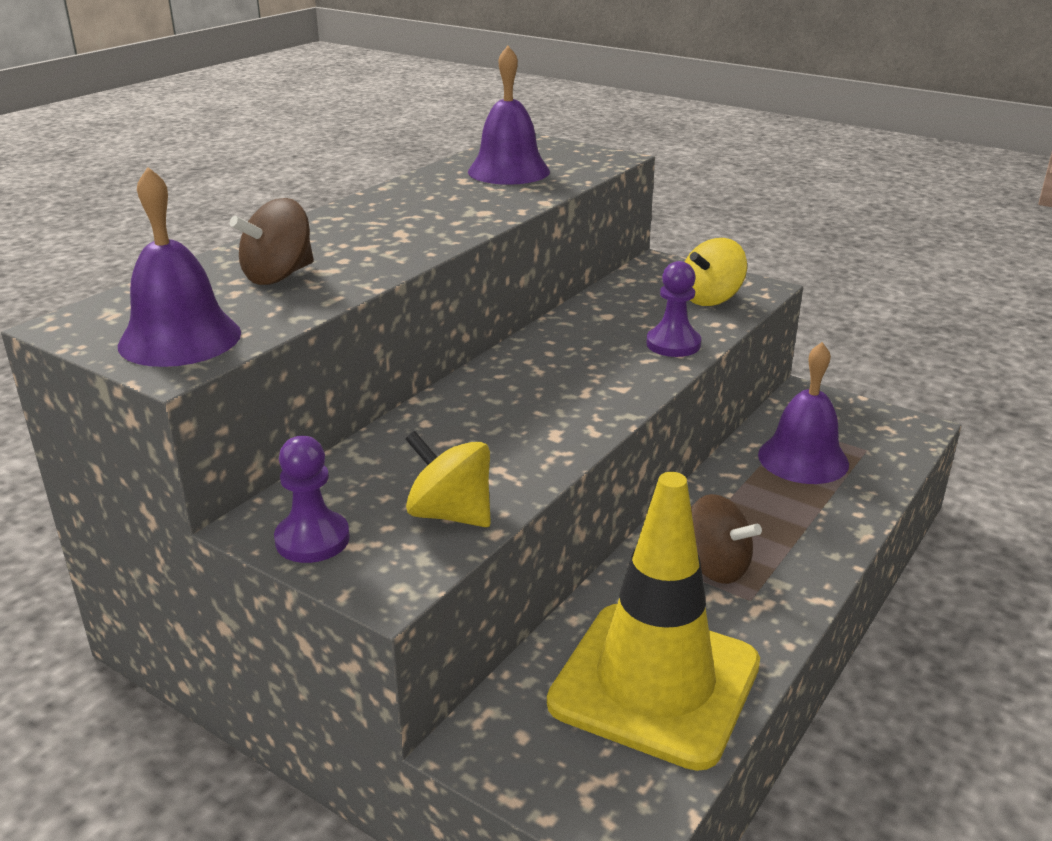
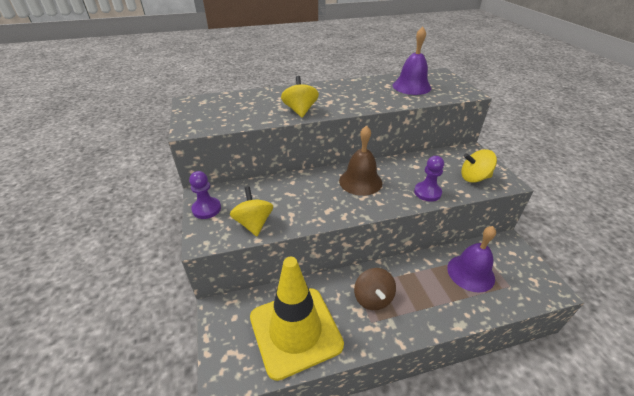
camera: 40 degrees right, 10 degrees up
purple bell [118,167,241,367] -> none
brown spinning top [230,198,314,285] -> none
none -> yellow spinning top [281,76,319,118]
none -> brown bell [339,125,382,196]

